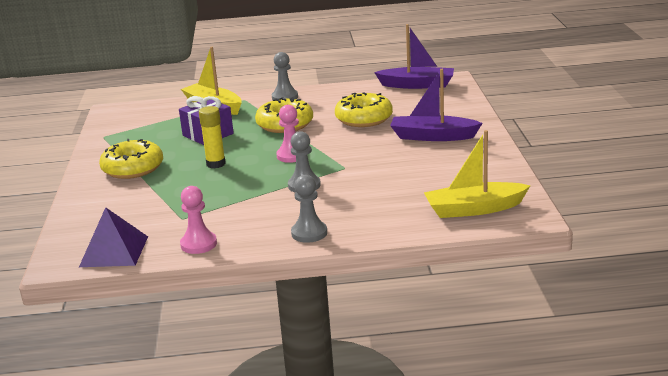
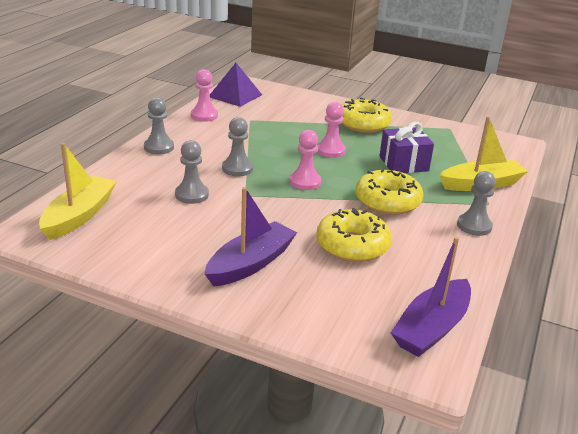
camera: 115 degrees right, 5 degrees up
yellow glue stick [199,106,226,168] -> pink pawn [317,102,346,158]
none -> grey pawn [175,140,209,204]

